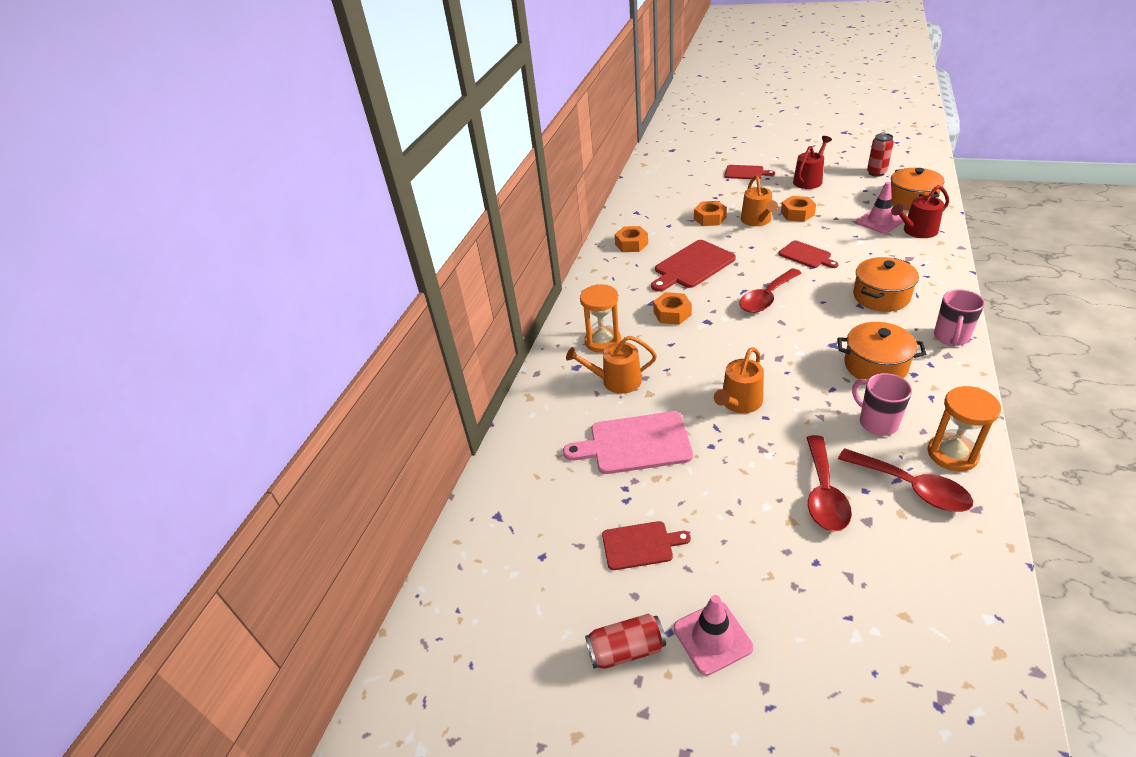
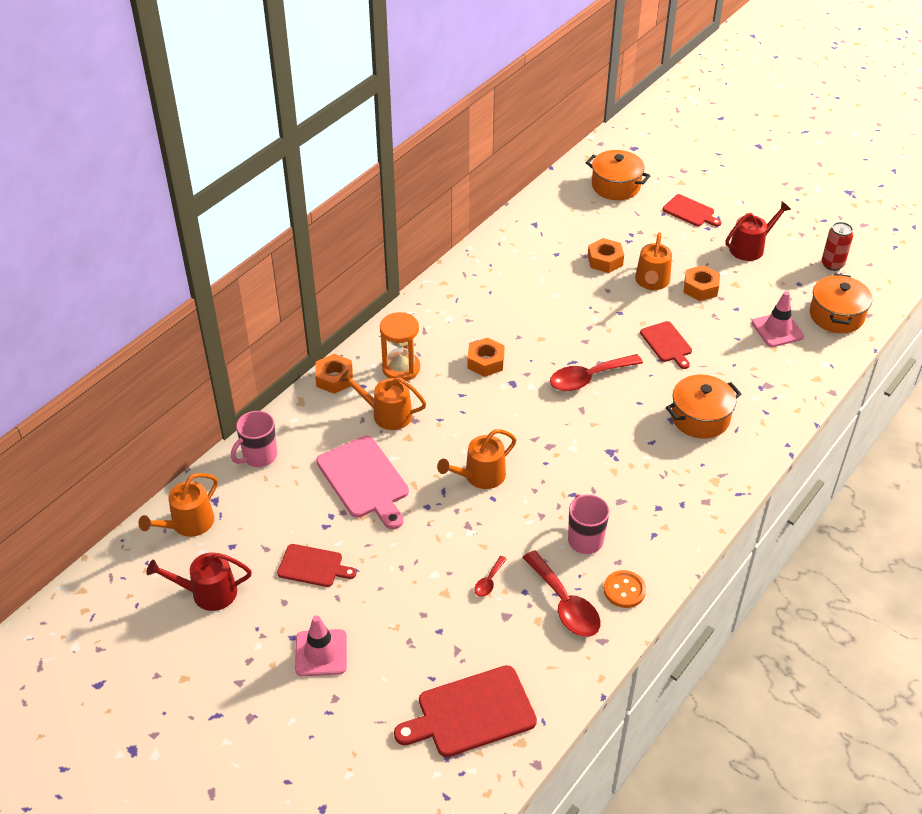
camera: 15 degrees right, 5 degrees up
pink cutting board [563,411,693,474] -> pink cutting board turned 135 degrees counterclockwise [316,436,409,529]
red can [585,613,666,669] -> none
orange nut [614,226,648,252] -> orange nut moved to [315,354,353,394]
red cutting board [651,240,736,292] -> red cutting board moved to [394,665,537,757]
red spoon [806,435,852,532] -> red spoon [474,556,507,597], size x0.48
orange pot [837,322,926,380] -> orange pot moved to [586,150,650,200]
red watering can [891,185,949,238] -> red watering can moved to [146,553,252,611]
orange hourglass [928,386,1001,472] -> orange button [604,570,646,608]
pink mug [934,290,985,346] -> pink mug moved to [231,411,277,467]
none -> orange watering can [138,473,218,537]

